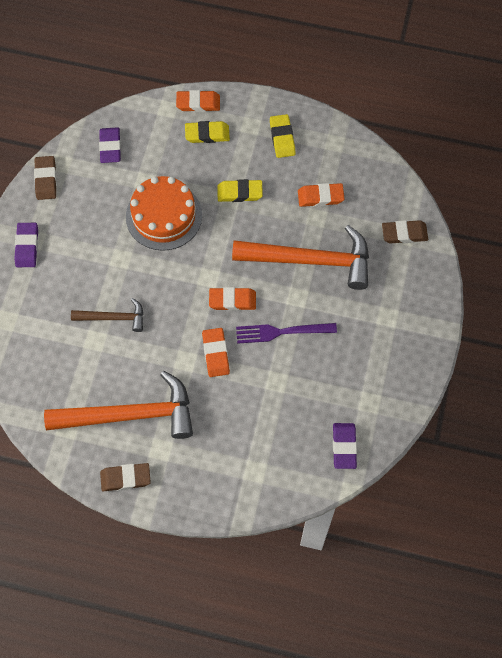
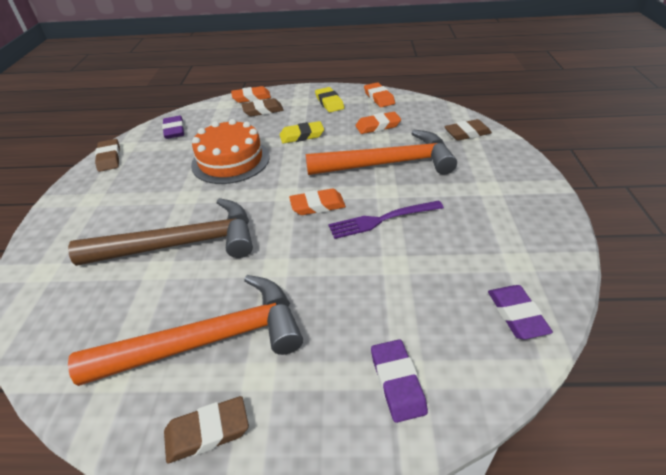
camera: 10 degrees left, 25 degrees down
purple eraser [14,223,38,267] -> purple eraser moved to [371,339,428,423]
brown hammer [71,298,143,332] -> brown hammer [68,198,253,266], size x1.93
yellow eraser [185,121,230,143] -> brown eraser [241,98,284,117]
orange eraser [202,328,230,377] -> orange eraser moved to [364,82,395,107]

